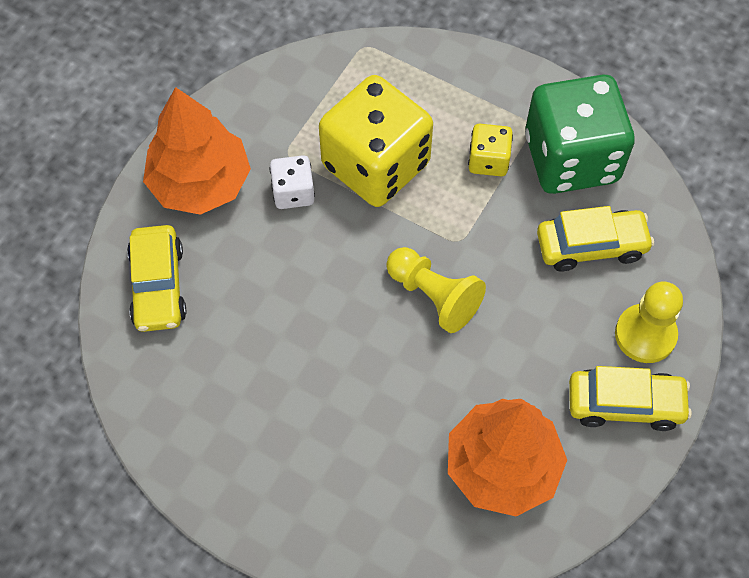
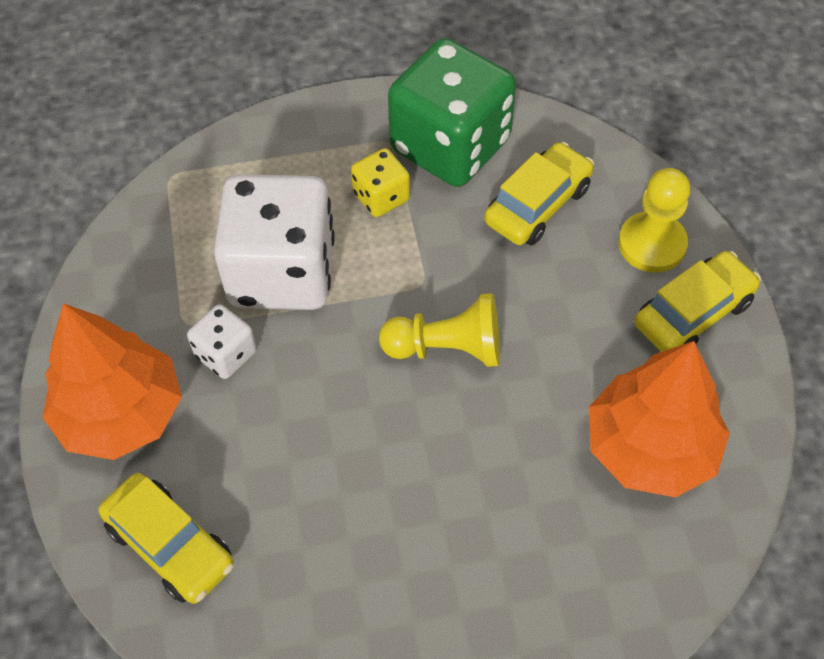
camera: 40 degrees left, 5 degrees down
yellow dice [319,75,433,207] -> white dice [214,174,335,310]

